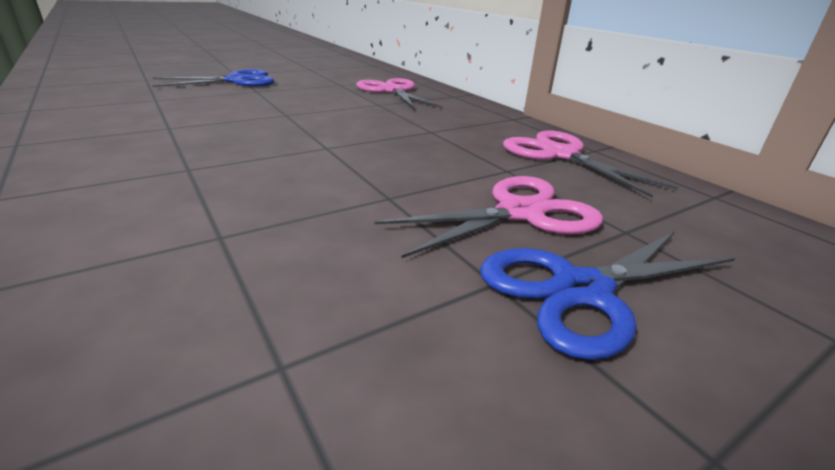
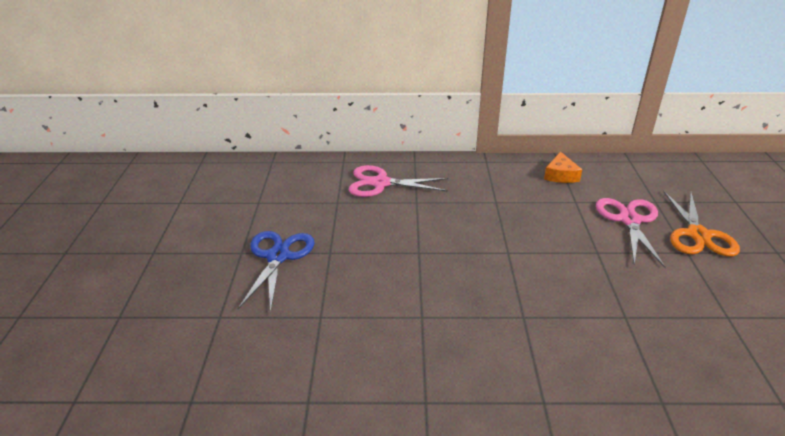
camera: 55 degrees left, 5 degrees up
blue scissors [480,231,735,360] -> orange scissors [663,191,740,257]
pink scissors [503,130,678,197] -> orange cheese [544,152,582,183]

